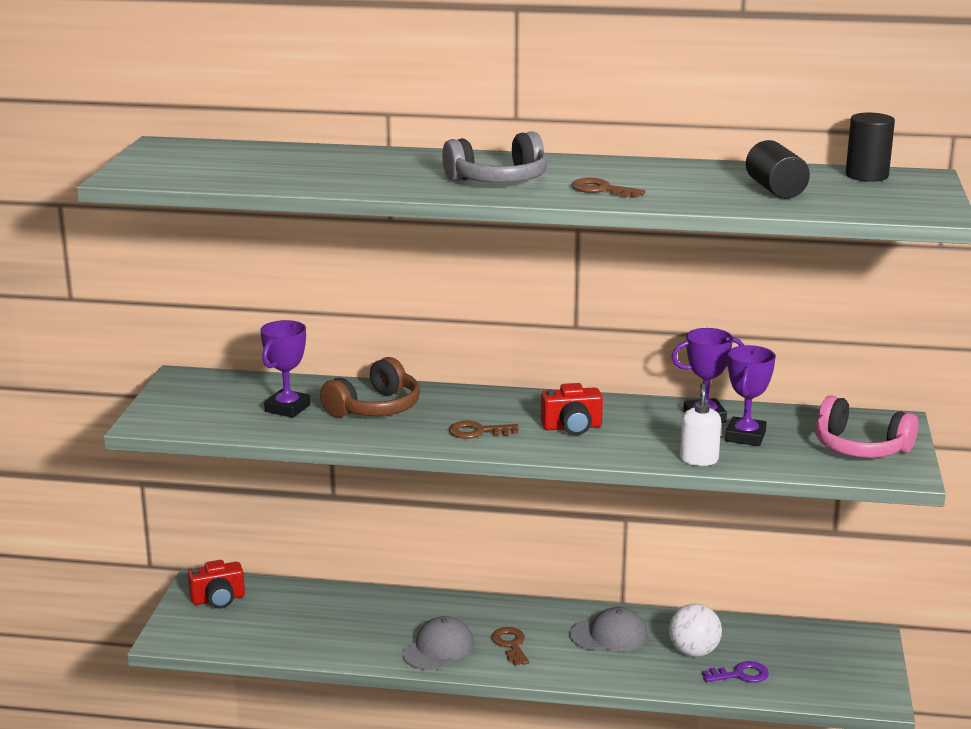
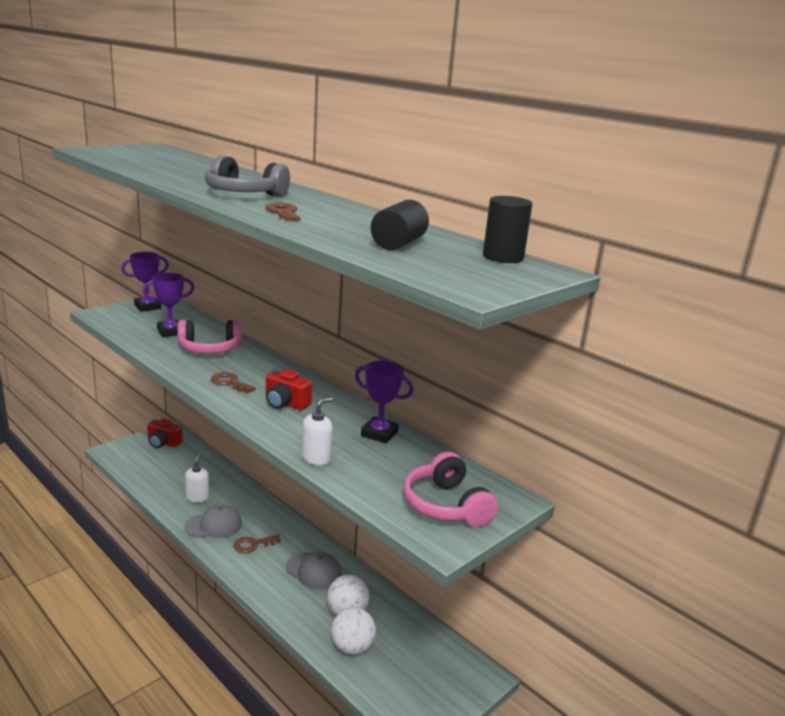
camera: 35 degrees right, 0 degrees up
brown headphones [320,357,420,417] -> pink headphones [177,320,241,354]
brown key [492,627,529,666] -> brown key turned 135 degrees counterclockwise [233,534,281,553]
purple key [702,661,769,683] -> white ball [331,607,376,655]
purple trophy [725,345,776,446] -> purple trophy moved to [121,252,169,312]
none -> white soap dispenser [185,453,209,502]

